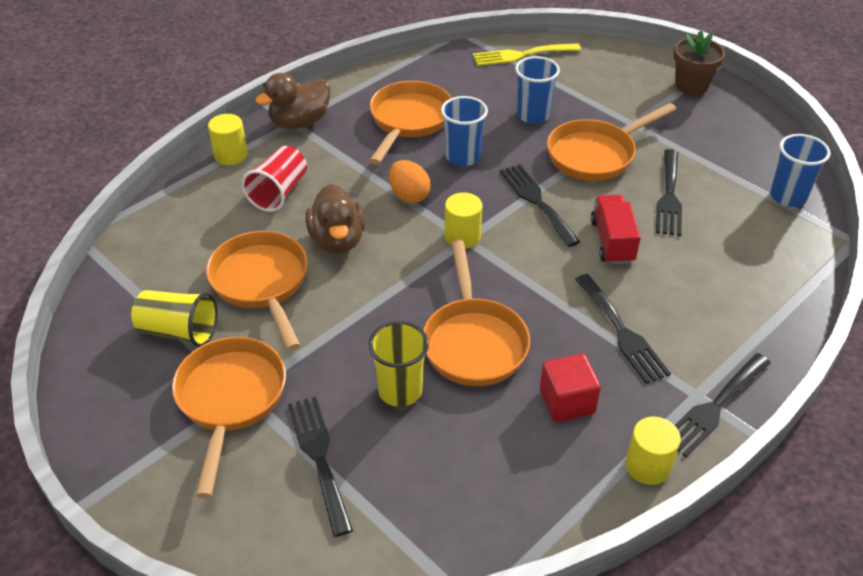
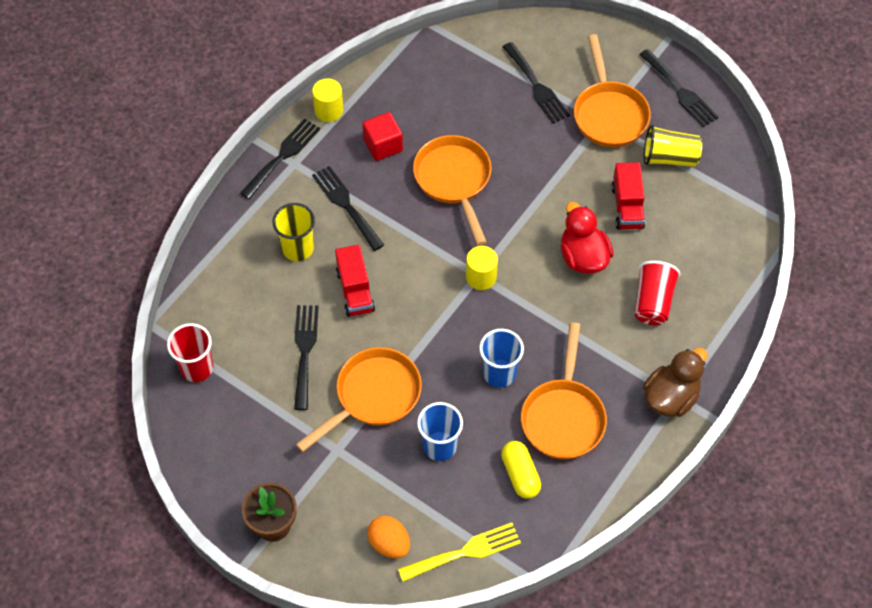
camera: 170 degrees right, 15 degrees up
orange pan [206,231,308,351] -> red truck [611,162,645,230]
yellow cylinder [208,114,248,165] -> none
brown duck [305,184,365,254] -> red duck [561,202,614,274]
yellow cup [368,321,429,407] -> yellow cup moved to [272,203,315,261]
orange egg [389,160,431,203] -> orange egg moved to [367,516,410,558]
black fork [500,164,580,247] -> black fork moved to [639,49,718,127]
blue cup [770,134,831,207] -> red cup [167,323,213,382]
none -> yellow capsule [501,441,541,499]

